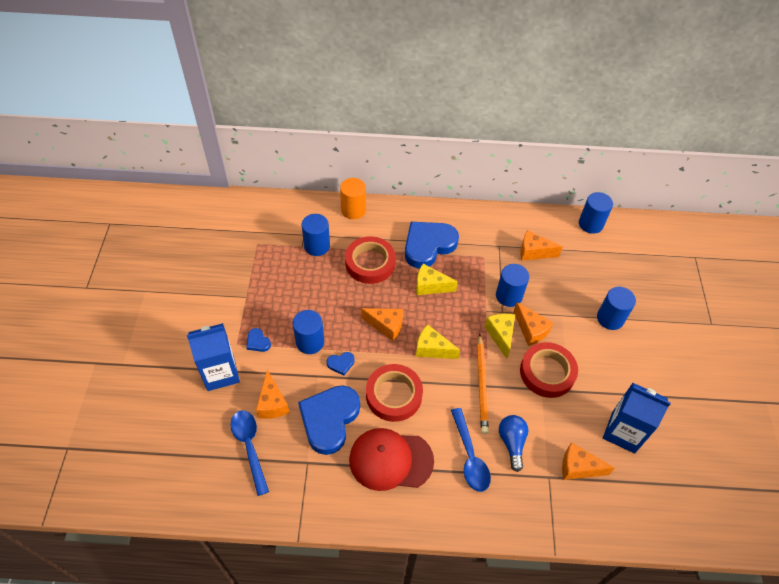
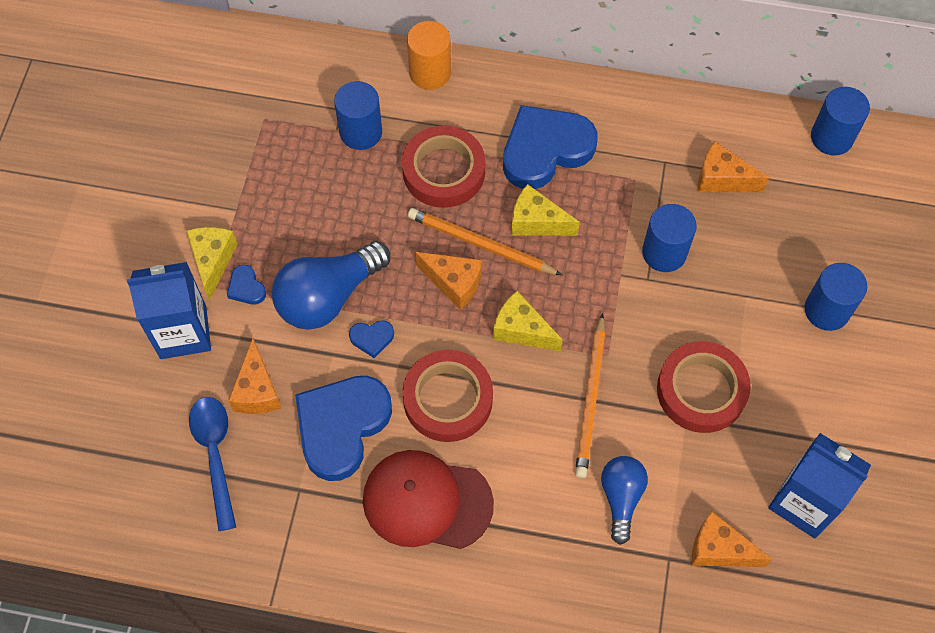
camera: 10 degrees right, 10 degrees up
blue cylinder [293,310,324,354] -> blue light bulb [272,241,390,330]
blue spoon [451,408,491,492] -> none
yellow cheese [485,314,515,359] -> yellow cheese moved to [186,227,238,300]
orange cheese [514,302,553,346] -> none
none -> orange pencil [408,208,562,275]

